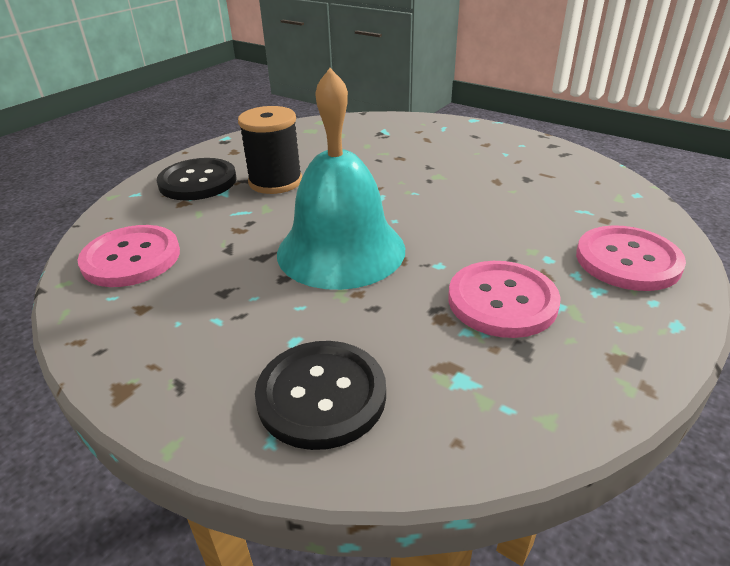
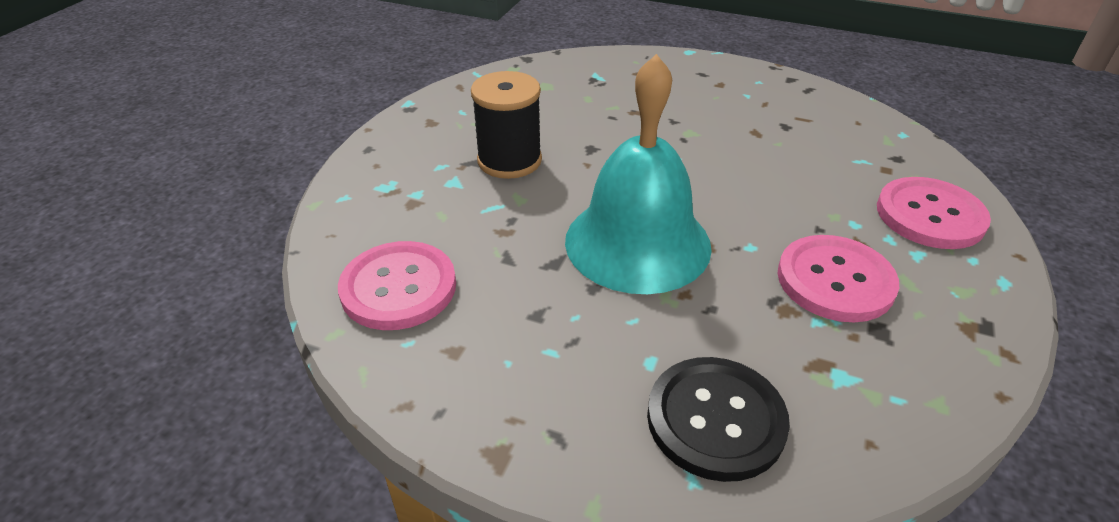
camera: 15 degrees left, 5 degrees up
black button [157,158,237,201] -> none

